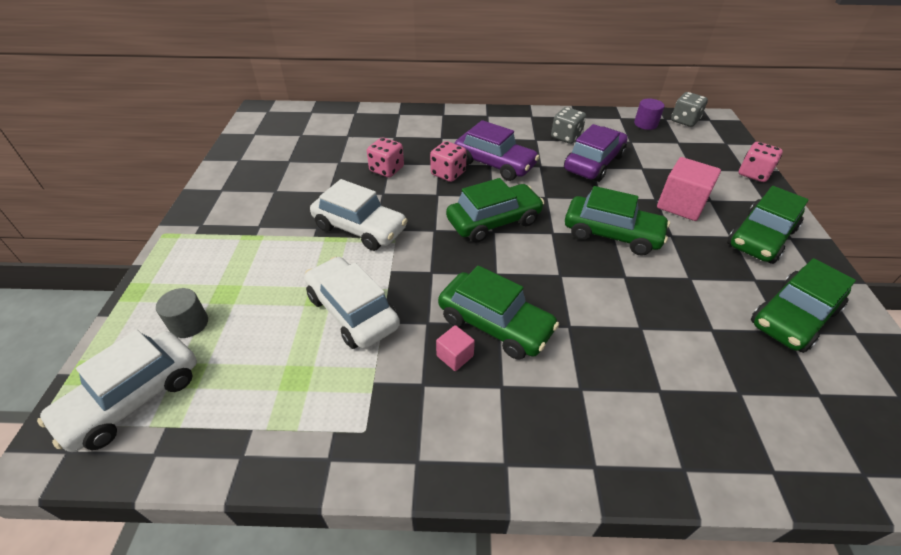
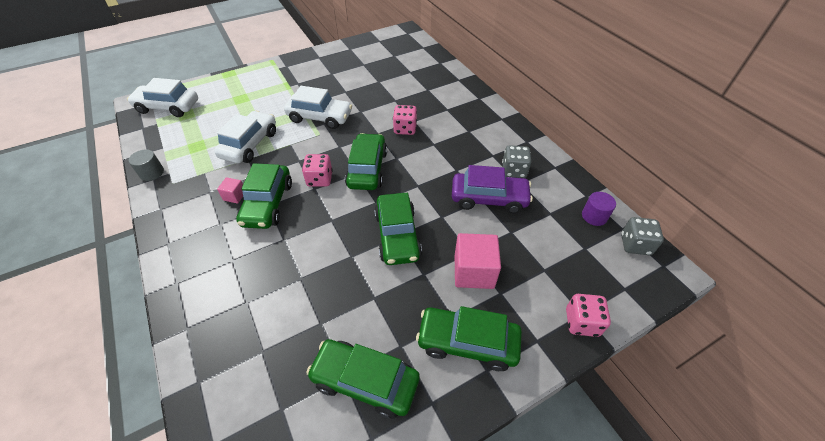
camera: 60 degrees right, 5 degrees up
grey cylinder [156,288,208,338] -> grey cylinder moved to [128,149,164,181]
white car [310,179,408,251] -> white car turned 75 degrees counterclockwise [284,86,352,129]
pink dice [367,137,404,177] -> pink dice moved to [302,154,333,187]
green car [446,178,544,243] -> green car turned 120 degrees counterclockwise [345,133,387,190]
purple car [454,120,539,181] -> none

